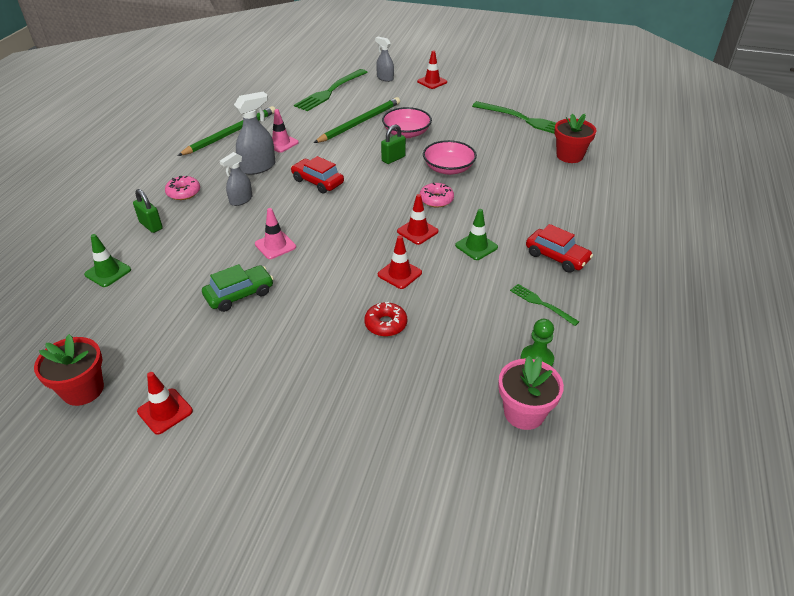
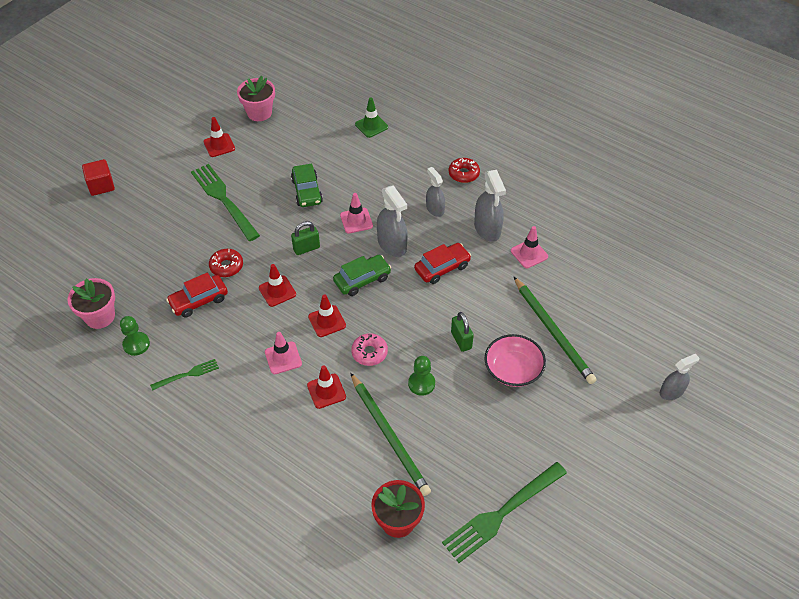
camera: 110 degrees right, 10 degrees up
red flower pot [34,334,104,406] -> pink flower pot [237,76,275,121]
green padlock [133,189,163,233] -> green padlock moved to [291,221,320,255]
pink donut [165,176,200,200] -> red donut [449,158,480,183]
green pencil [177,106,275,156] -> green pencil moved to [350,373,431,496]
green fork [294,69,368,111] -> green fork moved to [191,164,260,241]
red traffic cone [417,50,447,89] -> red traffic cone moved to [307,365,346,409]
pink bowl [423,140,477,175] -> green pawn [408,356,435,396]
green traffic cone [455,209,498,260] -> pink traffic cone [265,332,302,374]
red car [526,224,593,272] -> red car moved to [166,272,228,318]
none -> red cube [82,159,115,196]
none -> green car [333,255,391,296]
none -> grey spray bottle [377,185,408,257]

